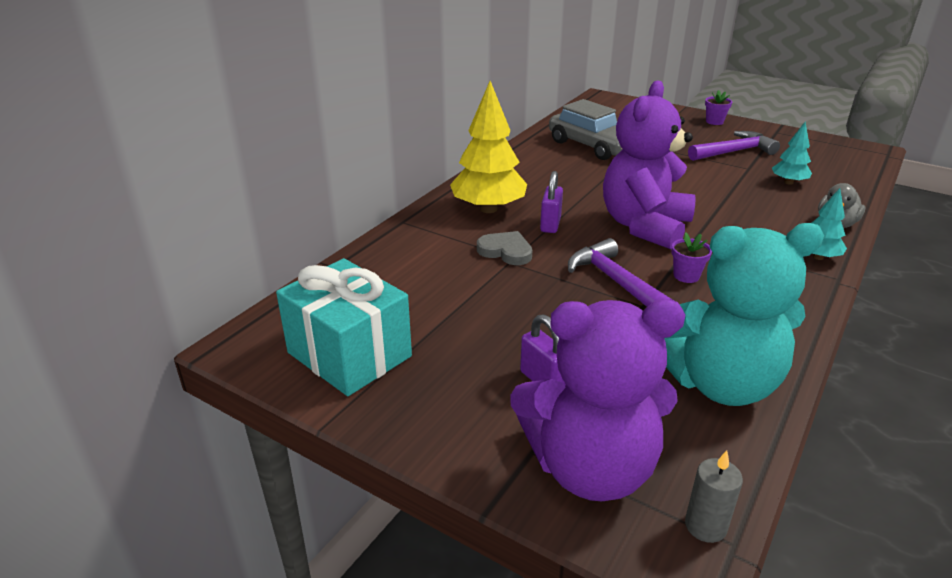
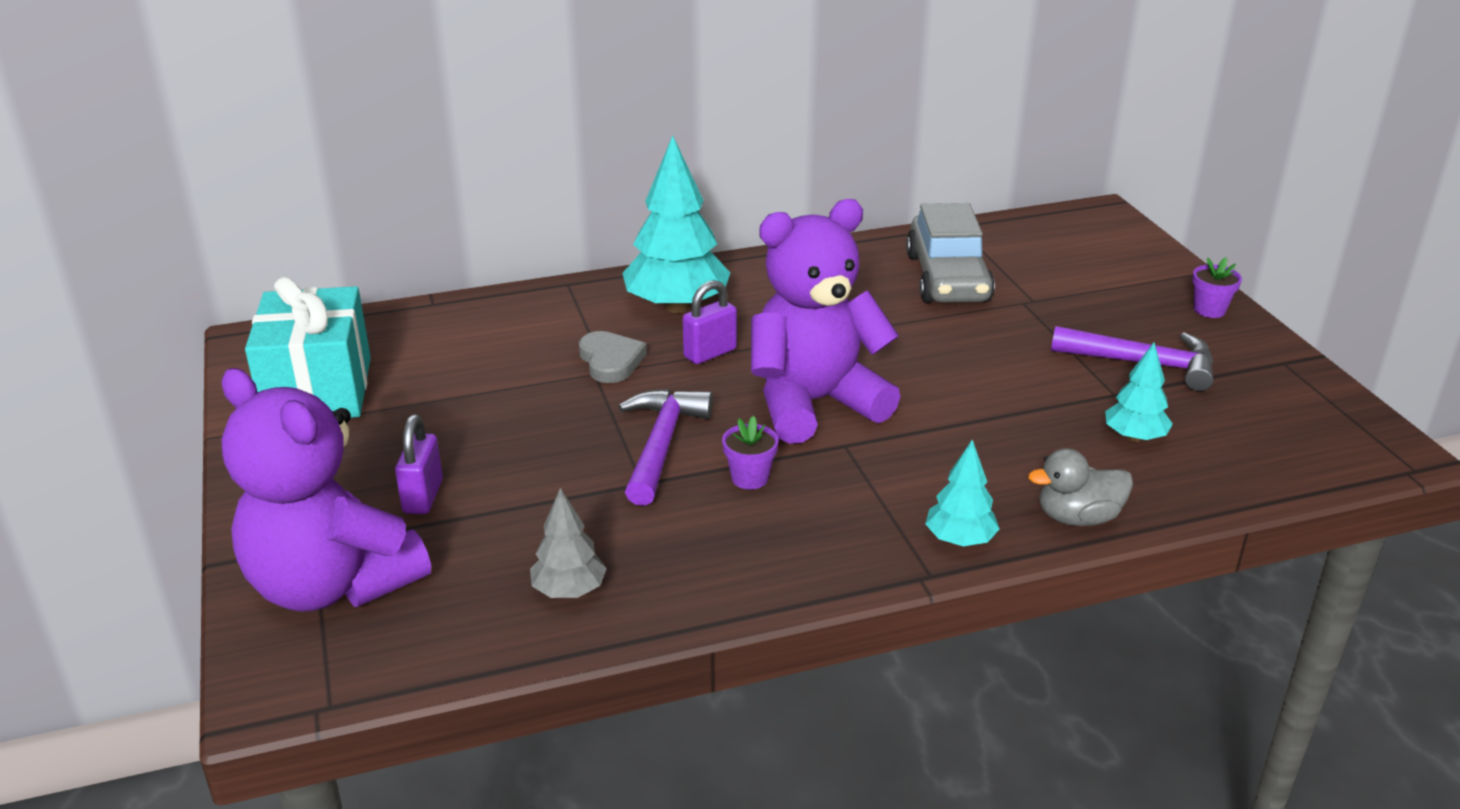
camera: 40 degrees right, 0 degrees up
yellow tree [450,81,527,213] -> turquoise tree [622,135,731,313]
turquoise teddy bear [664,223,824,406] -> grey tree [530,488,607,598]
grey candle [685,451,743,543] -> none

